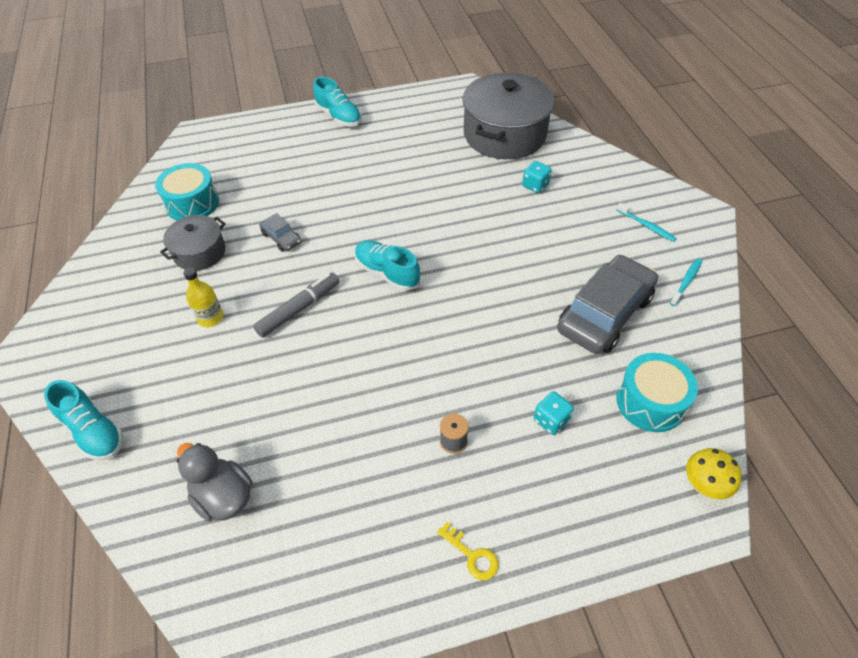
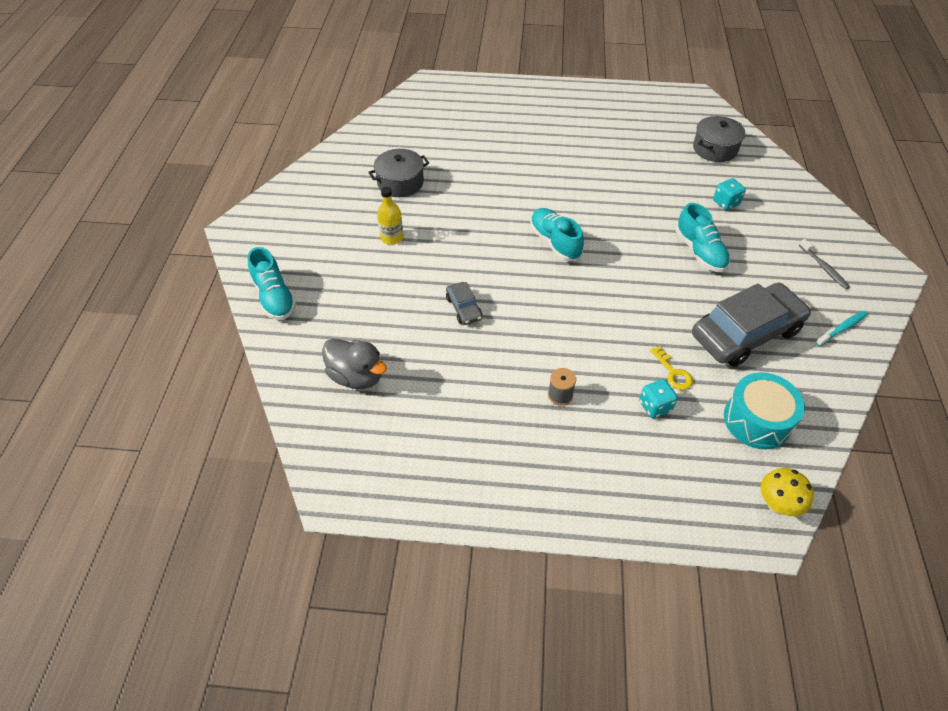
camera: 20 degrees right, 0 degrees up
turquoise drum [155,163,219,220] -> none
grey duck [177,443,252,522] -> grey duck turned 150 degrees clockwise [322,339,387,389]
grey marker [253,272,339,338] -> none
grey car [259,213,302,252] -> grey car moved to [446,282,483,325]
turquoise shoe [313,77,362,127] -> turquoise shoe moved to [676,203,730,272]
yellow key [437,522,499,580] -> yellow key moved to [650,346,693,390]
grey pot [463,73,554,159] -> grey pot [693,116,746,162], size x0.53
turquoise toothbrush [617,203,677,242] -> grey toothbrush [799,239,850,289]

